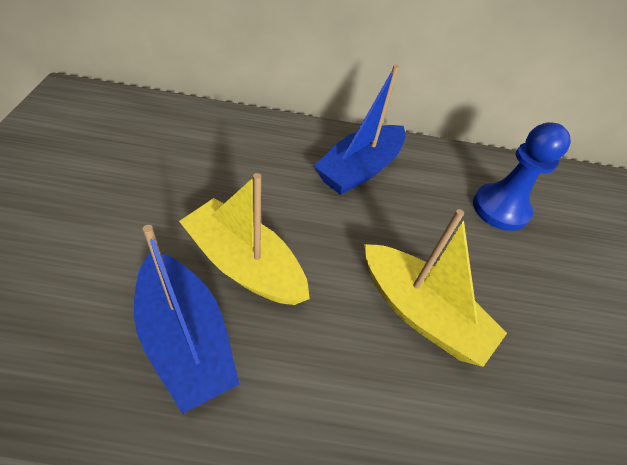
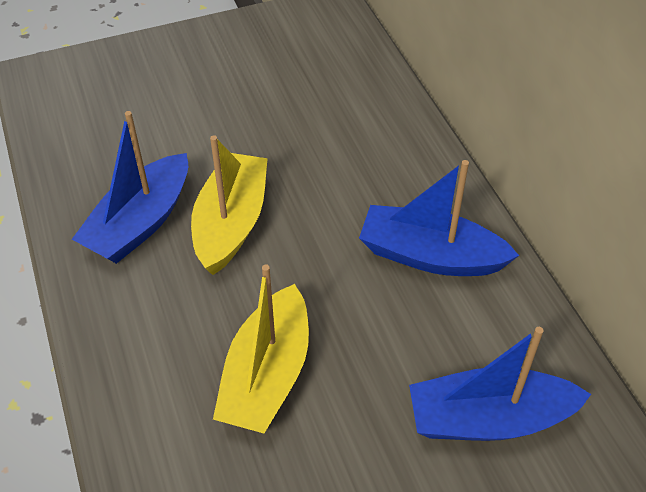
camera: 70 degrees right, 0 degrees up
blue pawn [473,122,571,231] -> blue boat [409,327,591,441]

